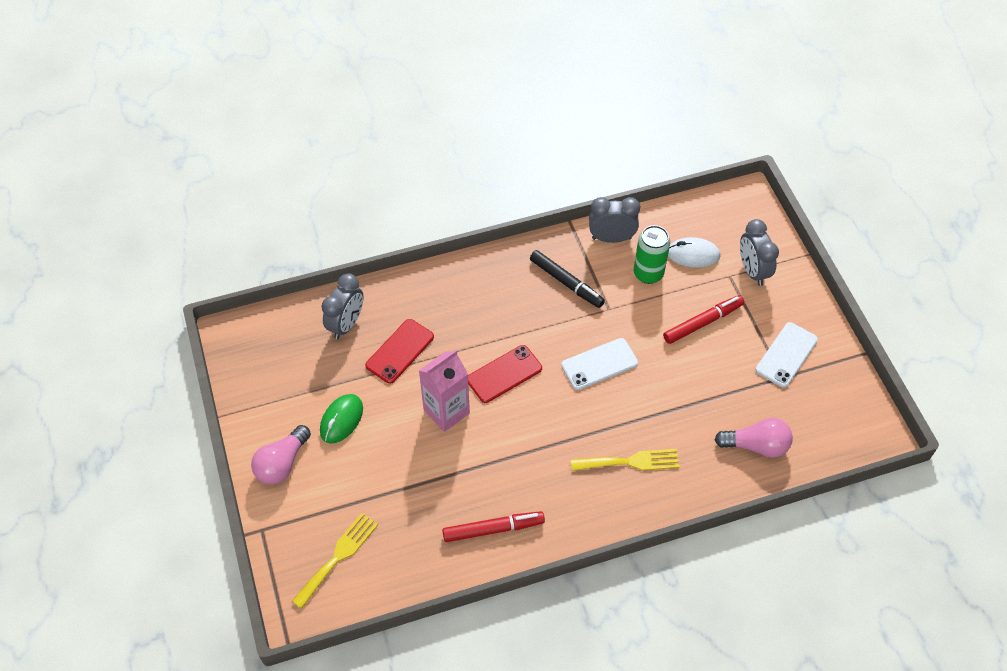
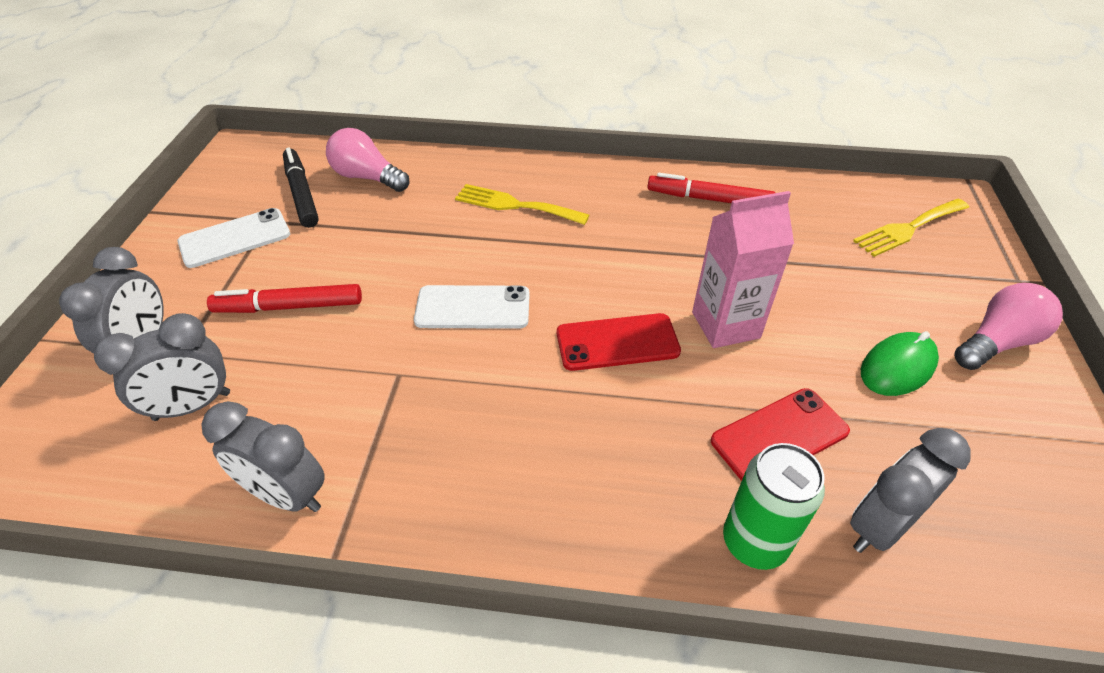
camera: 155 degrees left, 10 degrees down
black marker [530,250,605,308] -> black marker moved to [283,148,319,228]
green can [634,225,670,284] -> green can moved to [723,443,825,570]
white mouse [668,237,720,268] -> grey clock [94,313,230,421]

